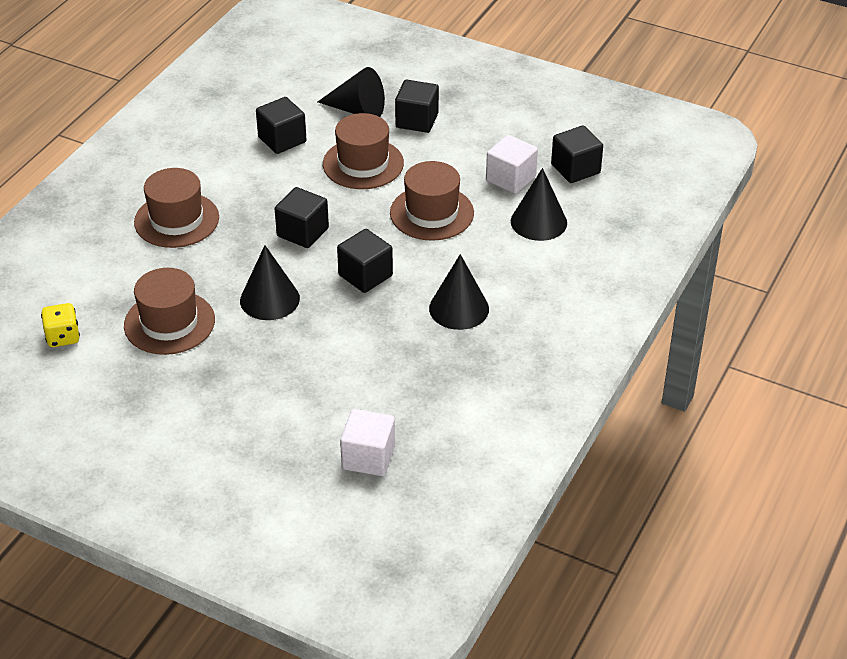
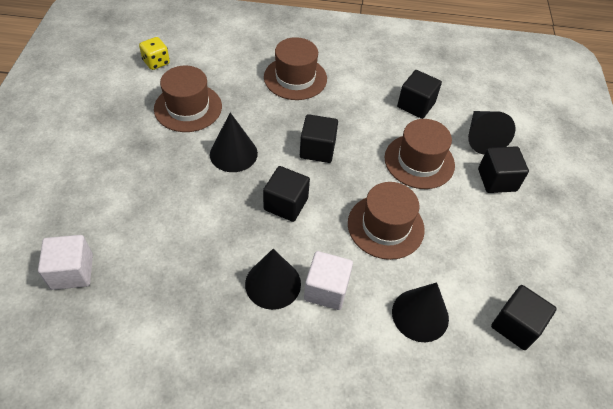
camera: 65 degrees right, 10 degrees up
white cube [486,135,538,194] -> white cube moved to [304,251,353,310]

